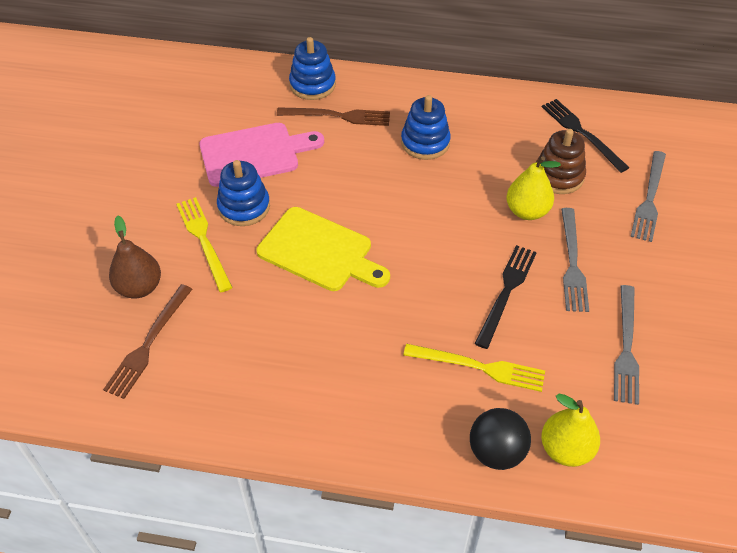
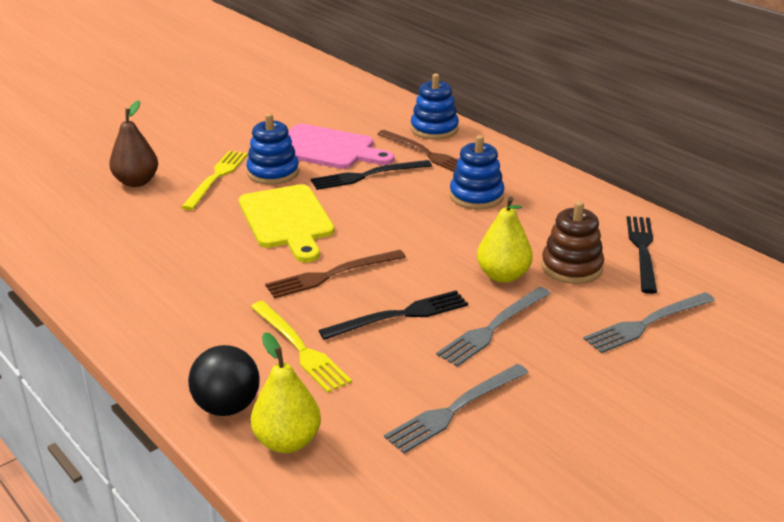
camera: 40 degrees right, 20 degrees down
brown fork [103,284,192,399] -> brown fork moved to [265,250,406,299]
none -> black fork [311,160,432,190]

